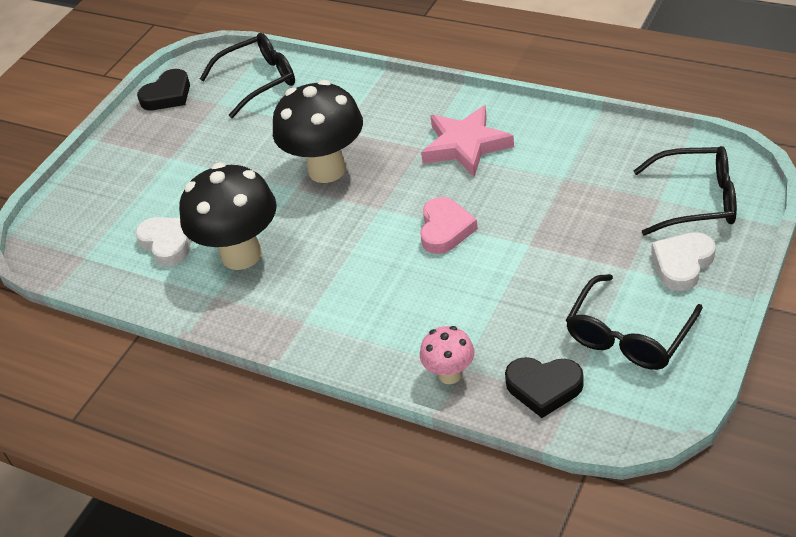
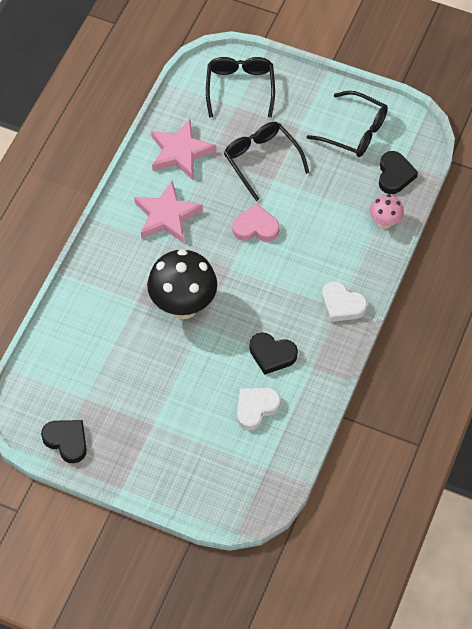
camera: 100 degrees left, 15 degrees up
black mushroom [179,163,277,270] -> black heart [250,332,298,375]
black glasses [200,33,295,118] -> black glasses moved to [224,122,310,201]
white heart [651,232,716,291] -> white heart moved to [322,281,367,322]
none -> pink star [151,119,216,180]

